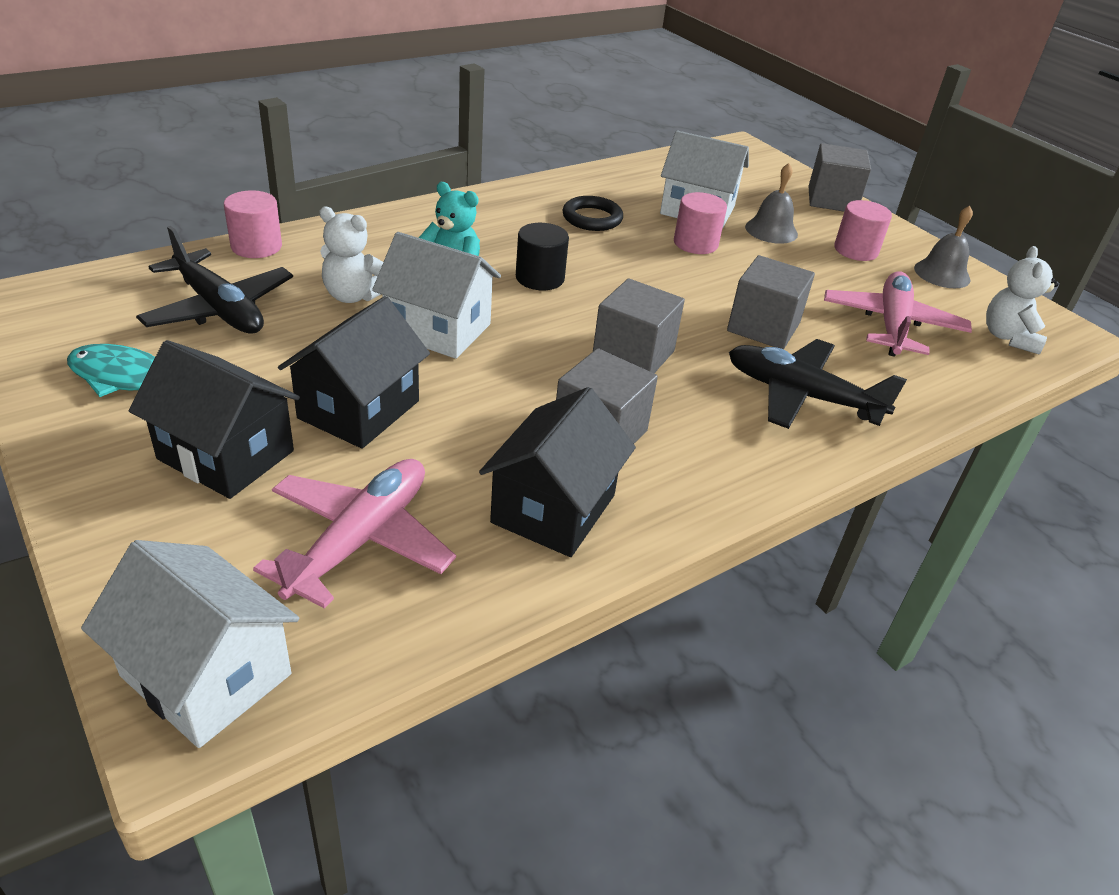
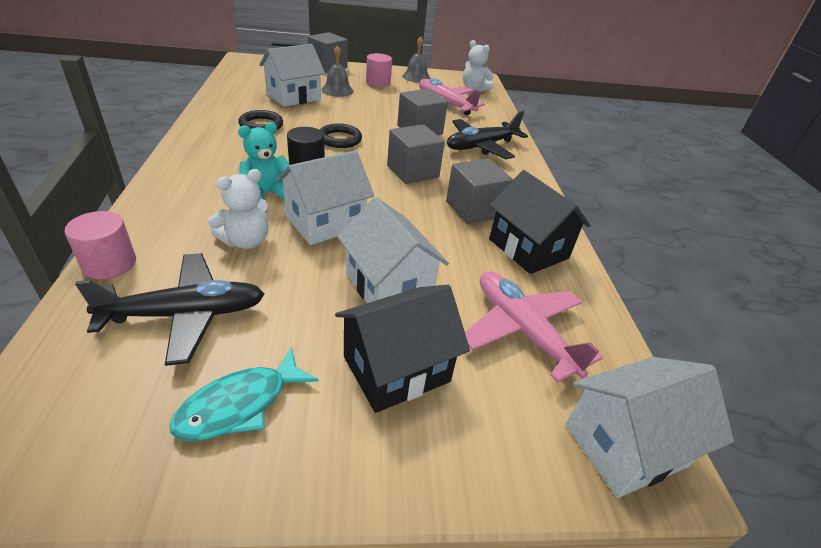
camera: 60 degrees left, 0 degrees up
black house [278,296,430,449] -> white house [337,197,449,303]
pink cylinder [674,192,727,254] -> none
none -> black ring [320,123,362,148]

